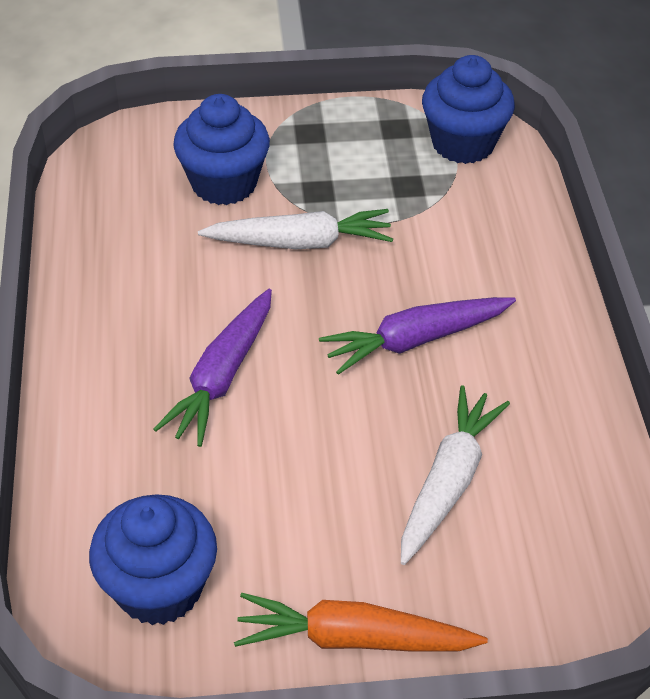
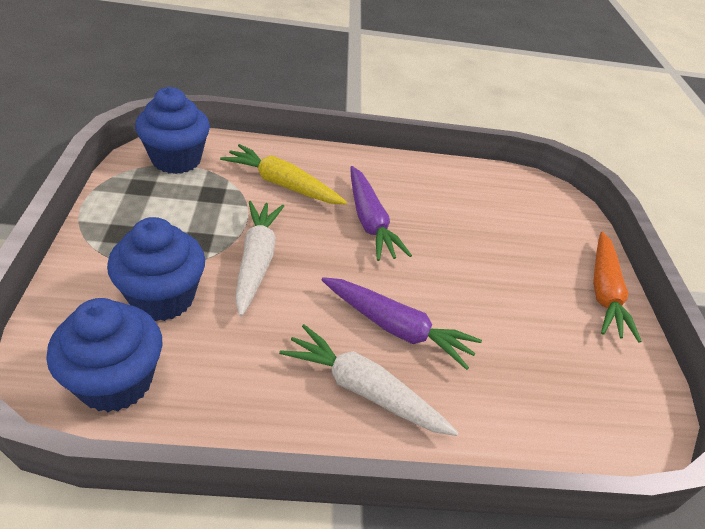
camera: 90 degrees left, 5 degrees down
blue cupcake [89,494,217,625] -> blue cupcake moved to [46,298,162,412]
white carrot [401,385,510,565] -> white carrot moved to [279,324,458,436]
none -> yellow carrot [220,144,347,204]

